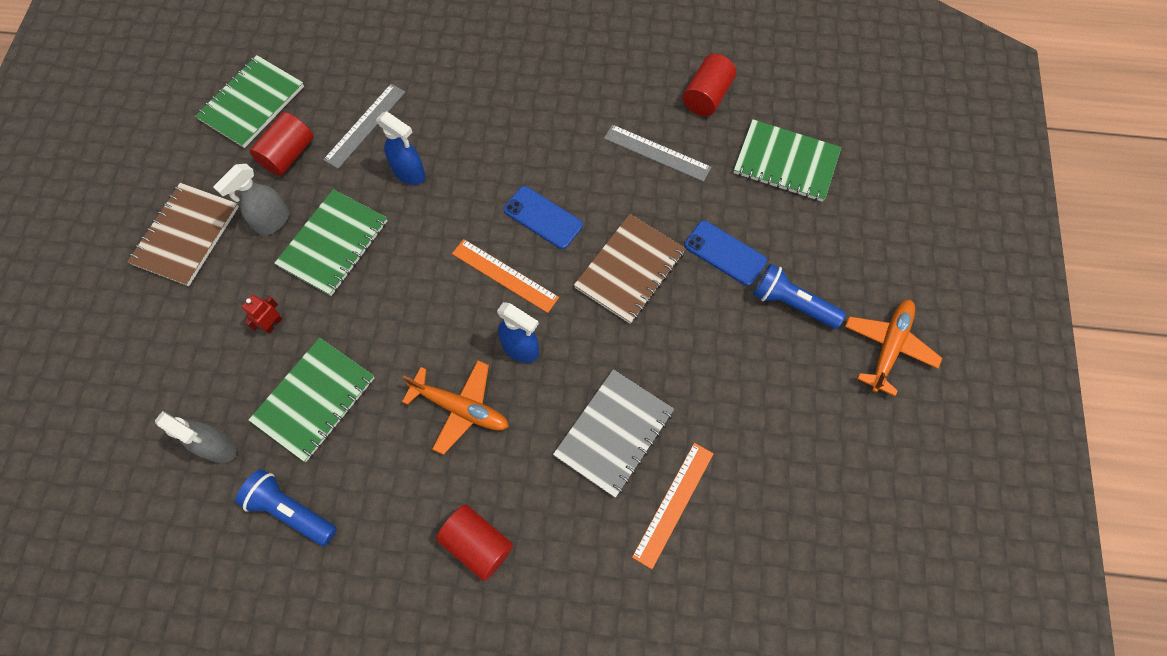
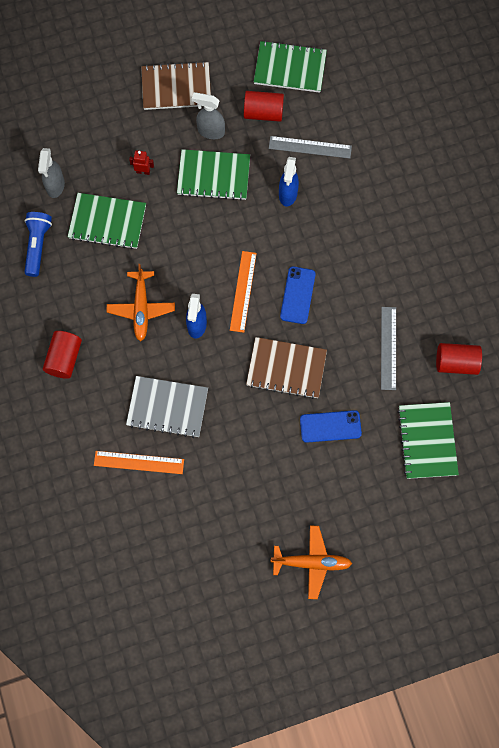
camera: 65 degrees right, 5 degrees up
blue phone [684,221,767,286] -> blue phone turned 75 degrees clockwise [300,410,362,443]
blue flashlight [753,264,846,329] -> none

